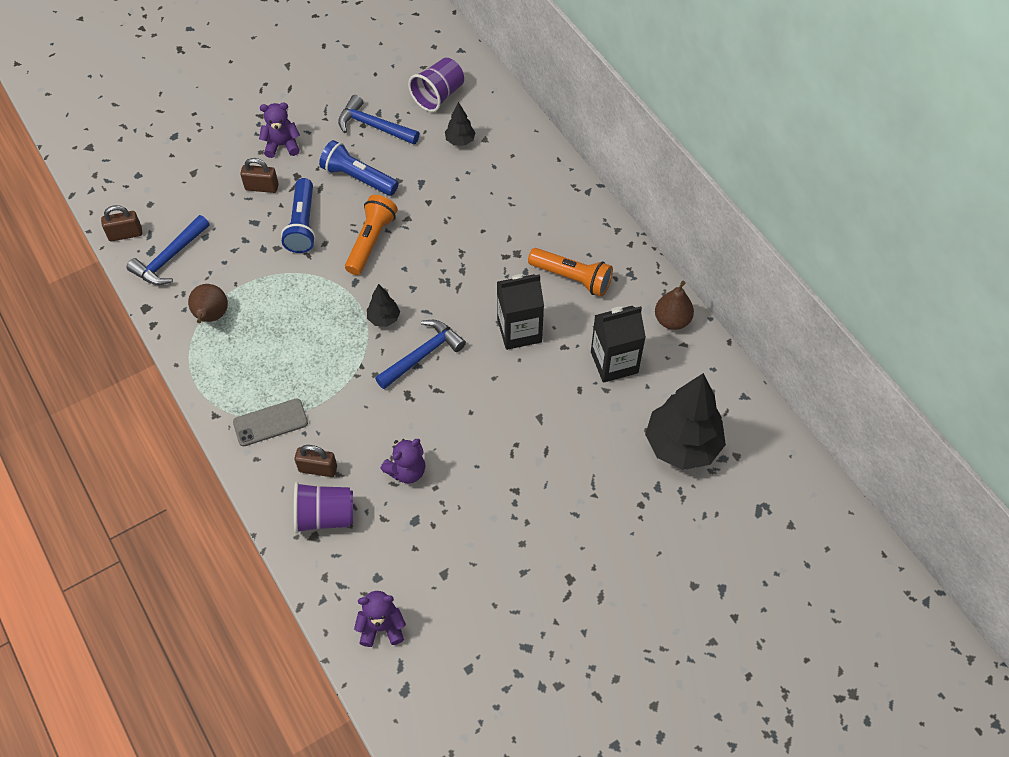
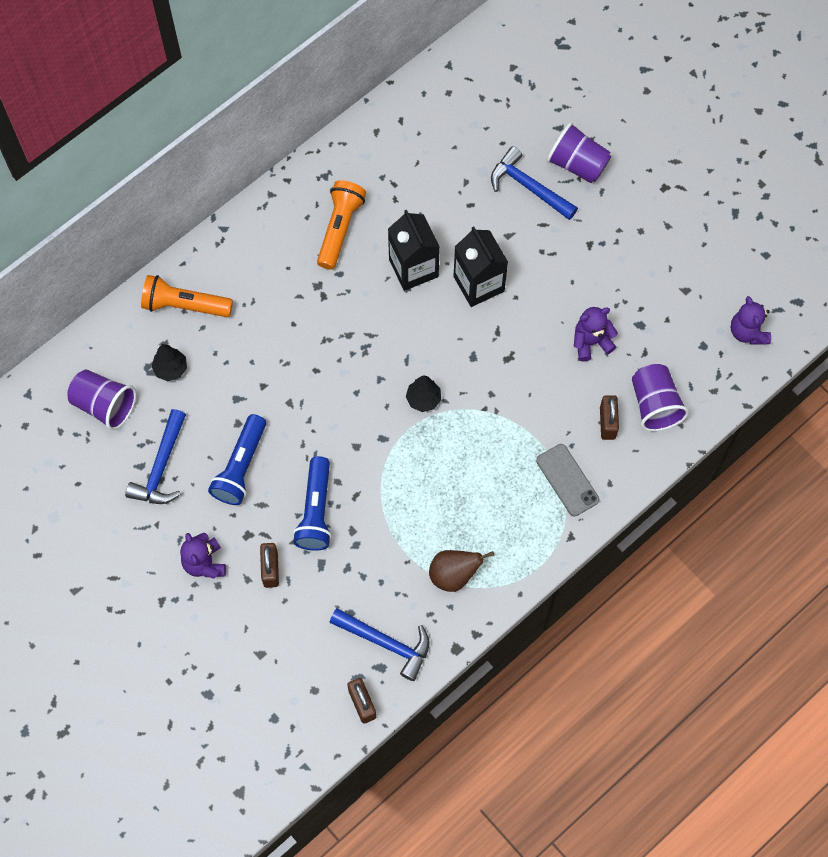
camera: 100 degrees left, 10 degrees up
blue flashlight [281,178,316,253] -> blue flashlight turned 105 degrees clockwise [293,456,332,551]
orange flashlight [345,195,398,275] -> orange flashlight moved to [141,275,233,317]
blue hammer [375,320,466,389] -> blue hammer moved to [491,146,578,220]
purple teddy bear [380,439,425,484] -> purple teddy bear turned 60 degrees counterclockwise [574,307,618,361]
black carton [591,306,646,383] -> black carton moved to [453,227,508,307]
black tree [645,373,726,470] -> none
brown pear [655,281,694,330] -> none
none -> purple cup [547,122,611,183]

